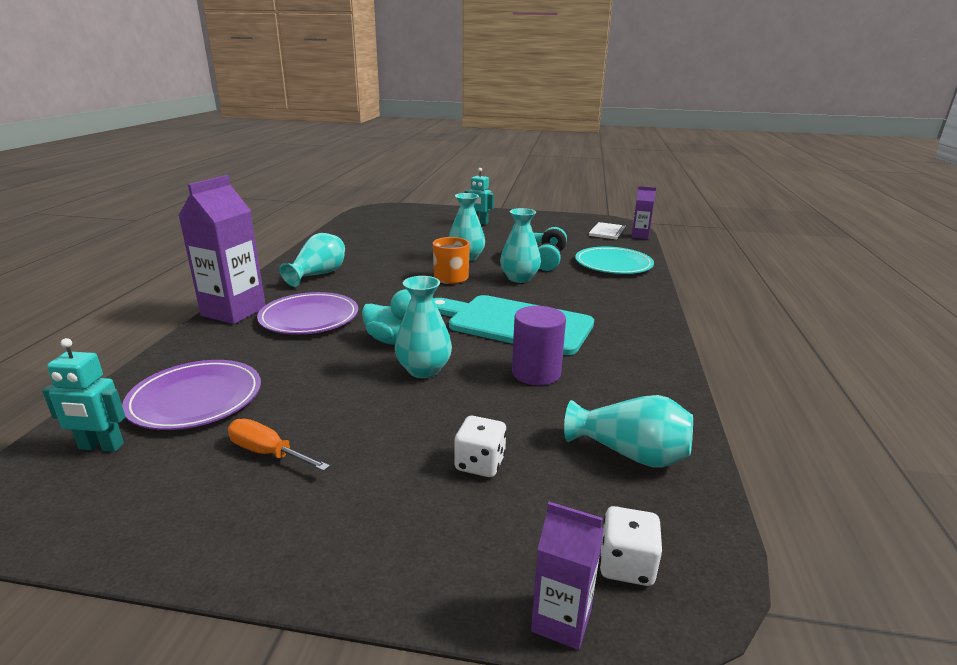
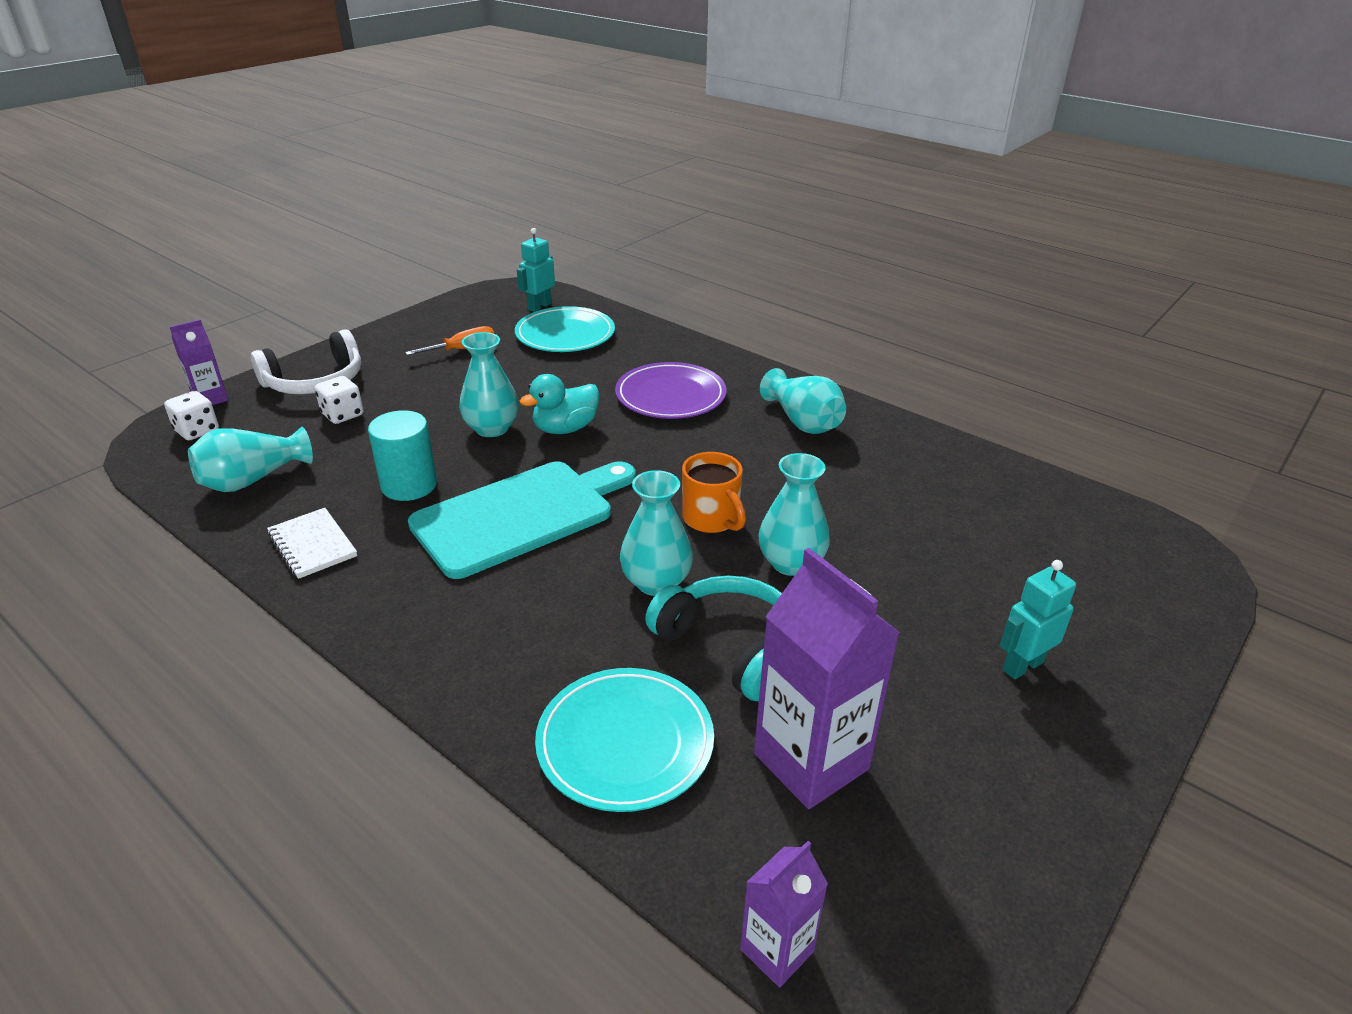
camera: 120 degrees right, 10 degrees up
purple plate [122,360,261,430] -> turquoise plate [515,306,615,352]
purple carton [178,175,266,324] -> purple carton moved to [754,548,900,809]
purple cylinder [512,306,566,385] -> turquoise cylinder [368,410,437,501]
white notebook [589,222,626,240] -> white notebook moved to [267,508,357,579]
none -> white headphones [251,329,361,394]

